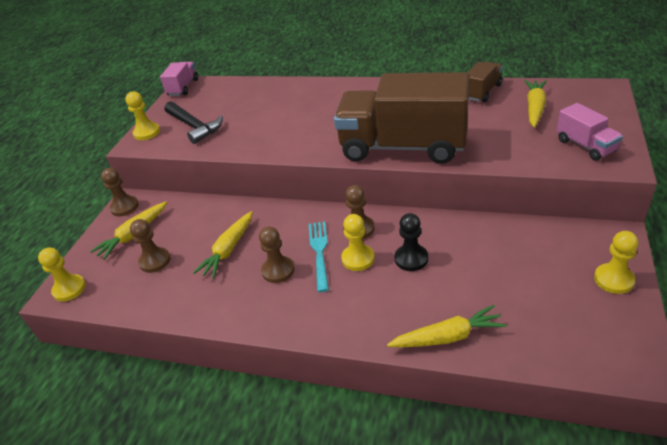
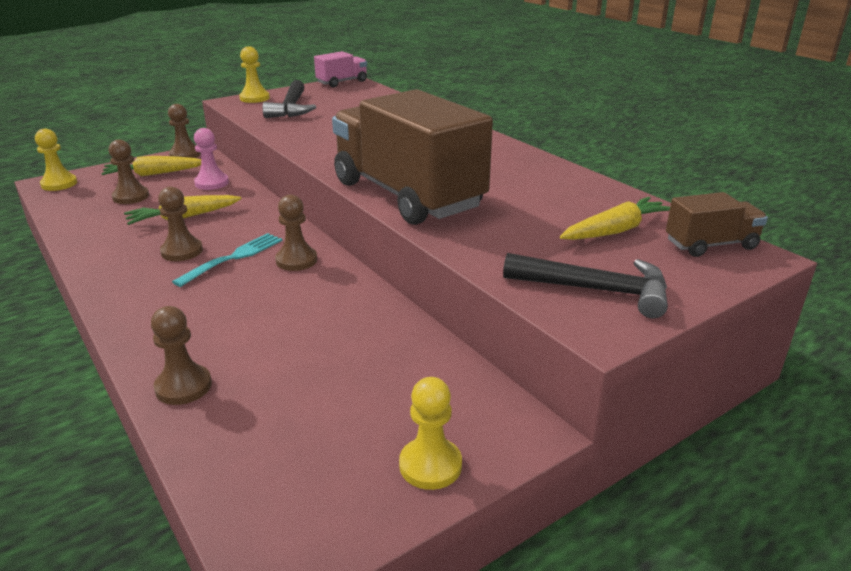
camera: 35 degrees right, 10 degrees down
yellow pawn [341,214,374,271] -> none
yellow carrot [387,305,507,348] -> brown pawn [151,306,212,405]
black pawn [394,213,428,271] -> none
brown truck [467,62,503,102] -> brown truck moved to [666,192,768,257]
pink truck [557,103,623,161] -> black hammer [503,253,668,318]
none -> pink pawn [194,128,229,190]

